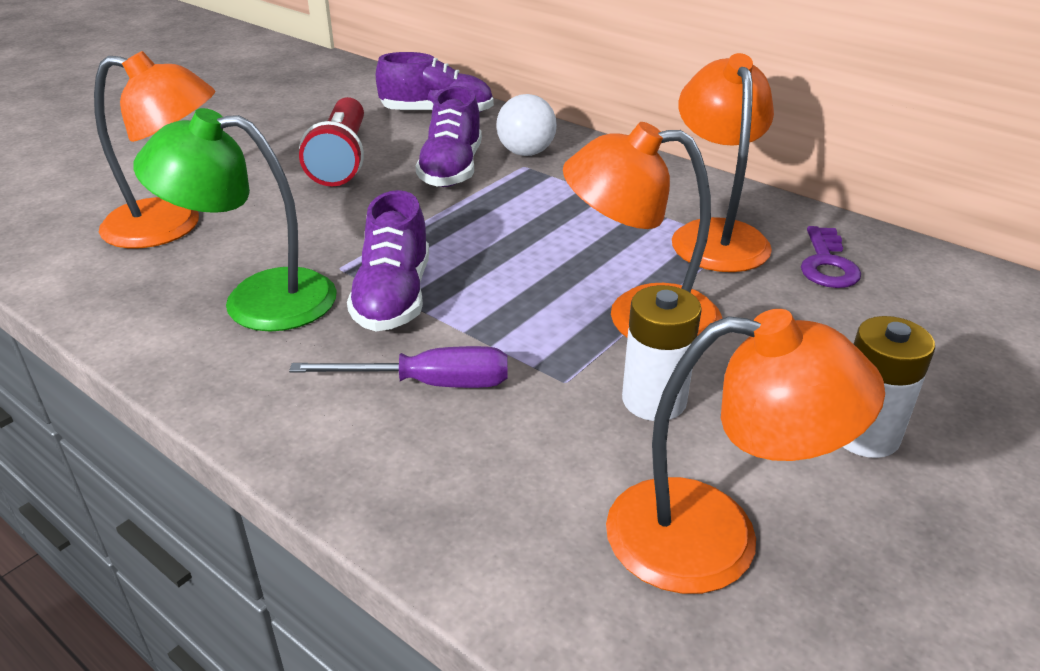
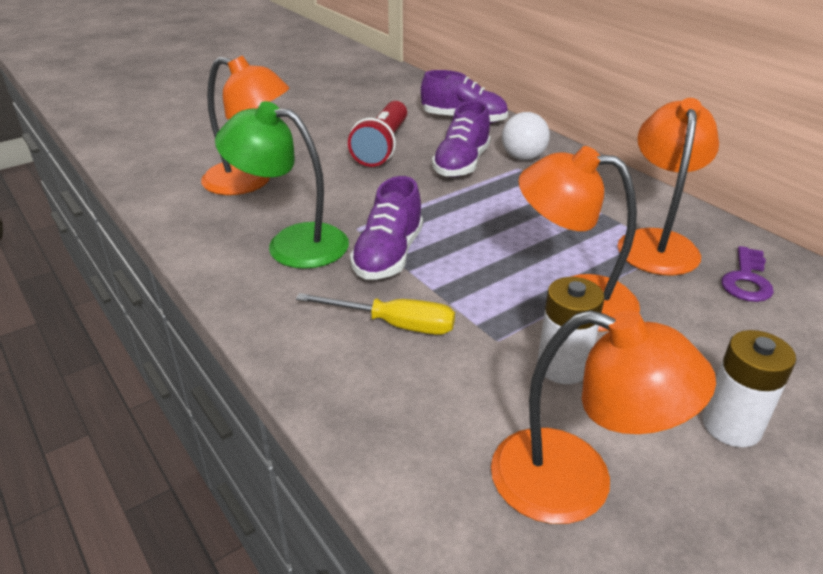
camera: 15 degrees right, 0 degrees up
purple screwdriver [289,346,508,388] -> yellow screwdriver [296,293,455,335]

